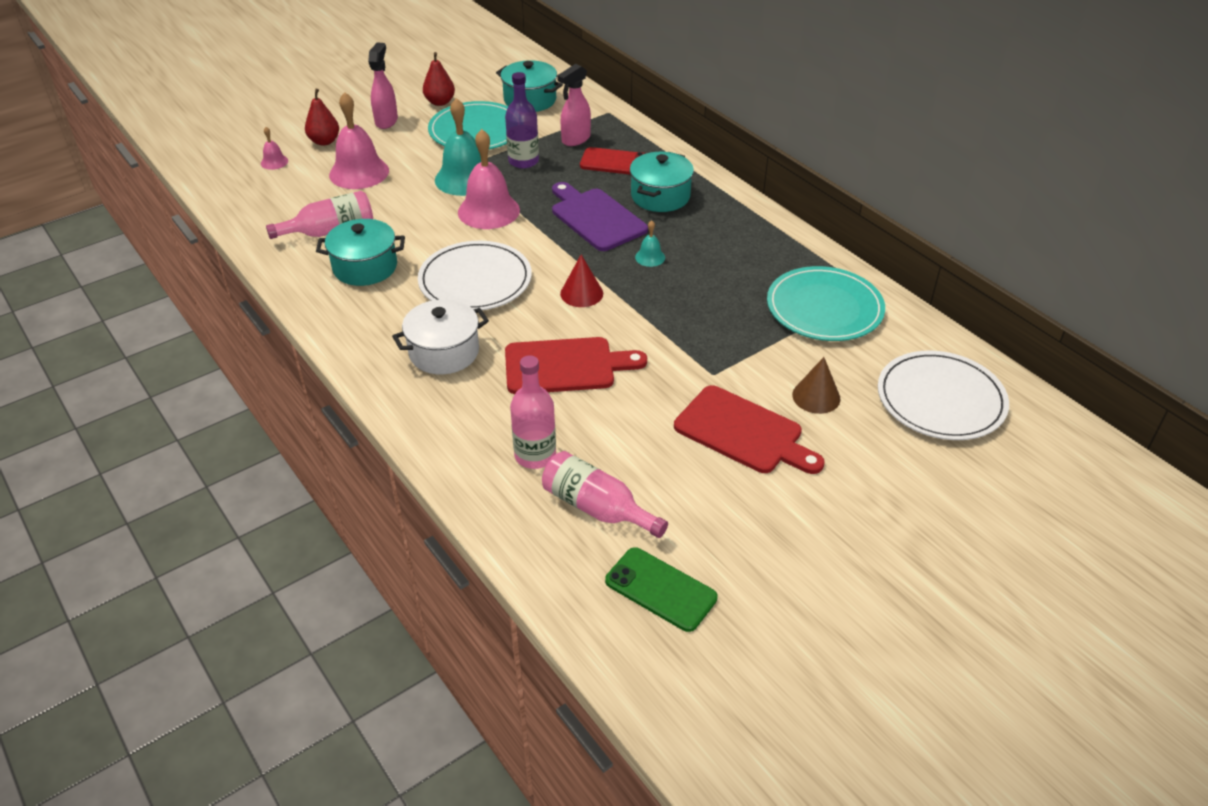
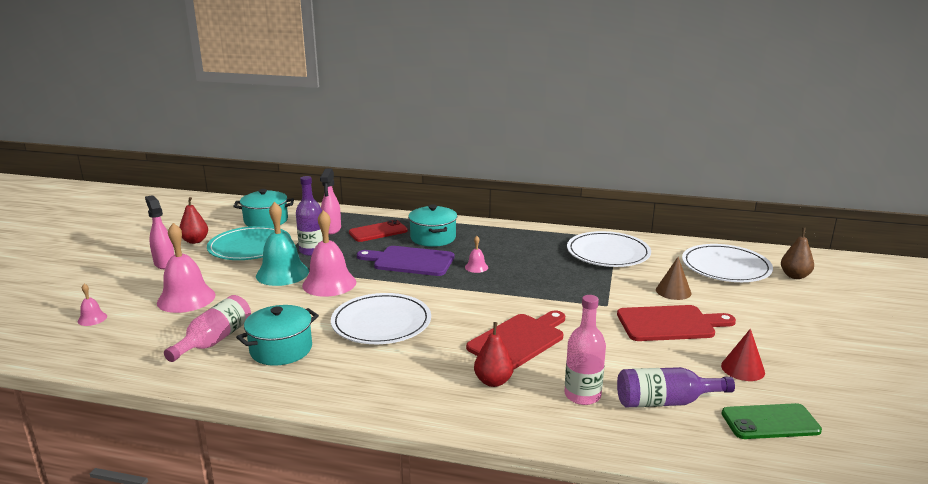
camera: 40 degrees left, 20 degrees down
red pear [305,89,339,146] -> red pear moved to [474,322,514,387]
white pot [392,299,489,374] -> none
pink bottle [542,451,668,538] -> purple bottle [617,367,735,407]
red cone [560,255,603,307] -> red cone moved to [721,329,765,381]
turquoise bell [635,220,665,267] -> pink bell [465,236,488,273]
turquoise plate [767,266,885,341] -> white plate [567,231,651,267]
none -> brown pear [781,228,814,279]

